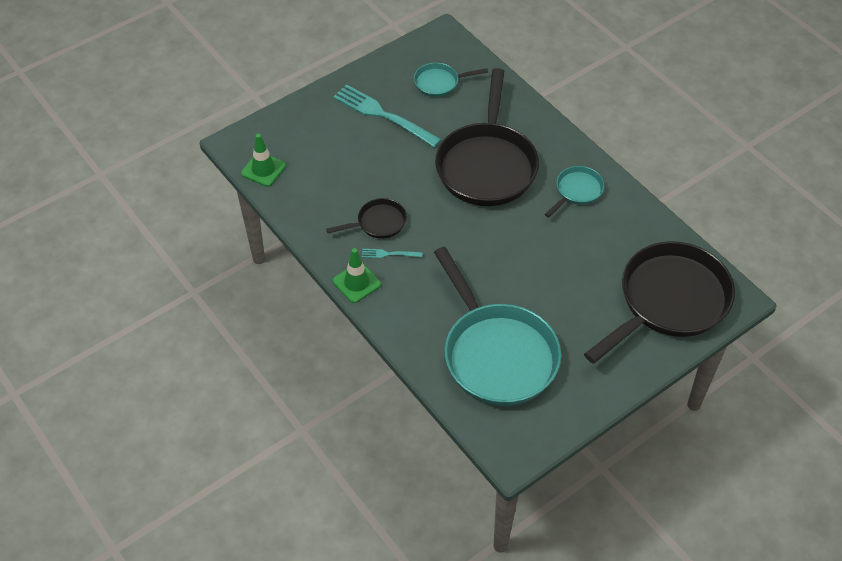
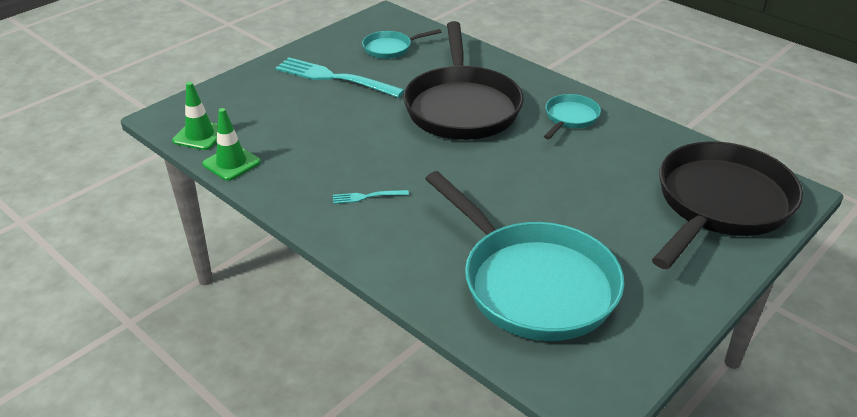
camera: 10 degrees left, 15 degrees down
black pan [326,198,407,239] -> none
green traffic cone [333,248,381,303] -> green traffic cone moved to [202,108,261,181]

